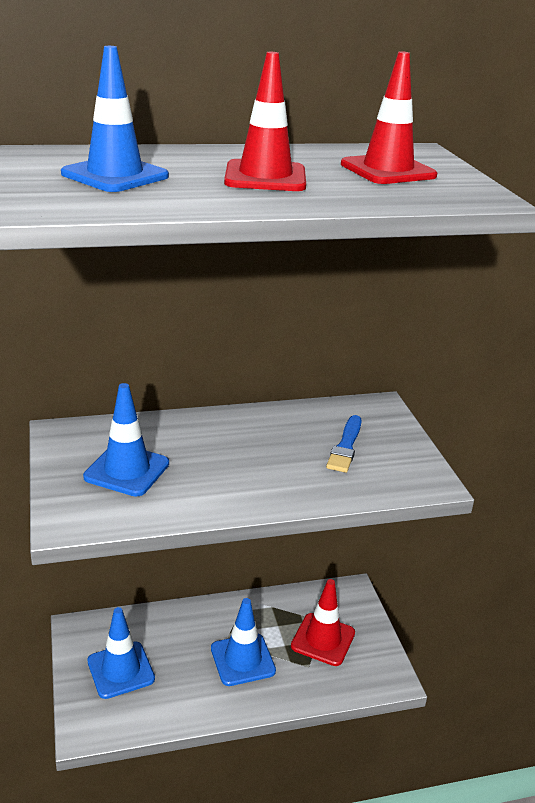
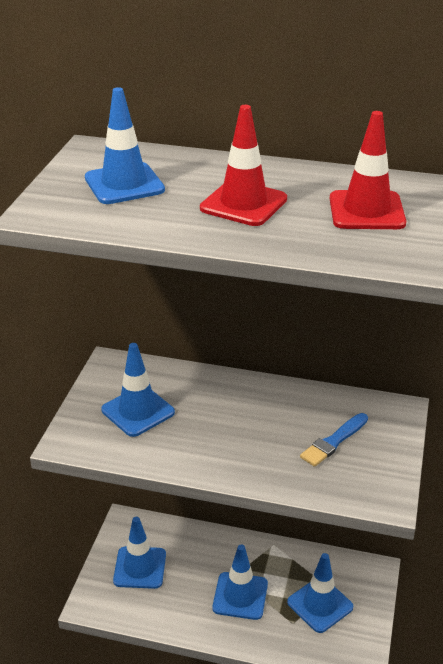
camera: 30 degrees right, 5 degrees up
red traffic cone [291,579,355,666] -> blue traffic cone [287,553,353,633]

